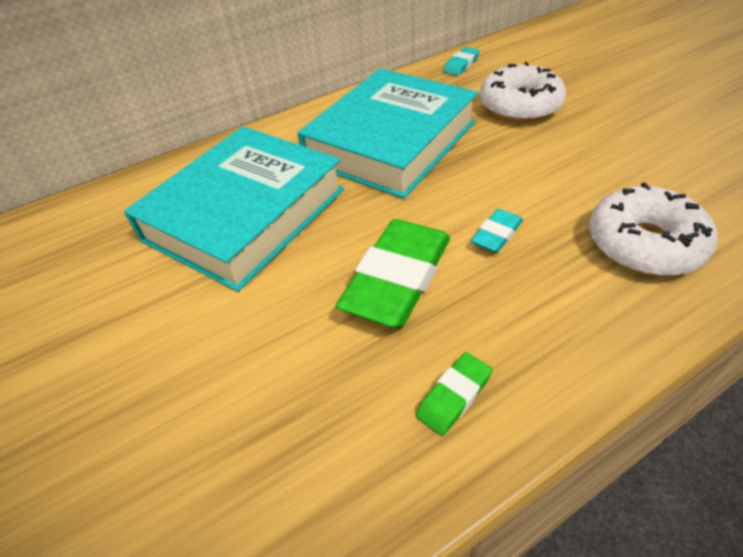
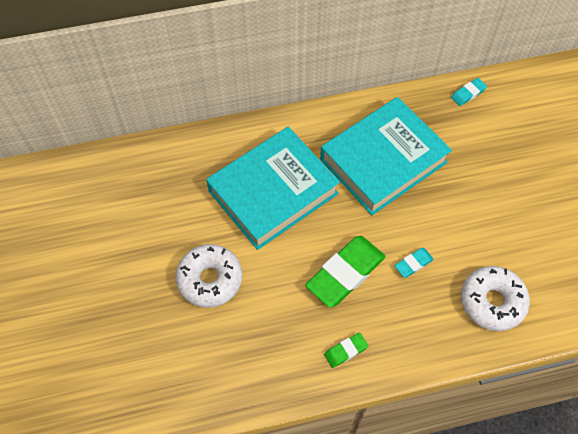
camera: 15 degrees right, 15 degrees up
white donut [480,62,566,122] -> white donut moved to [176,244,242,308]

